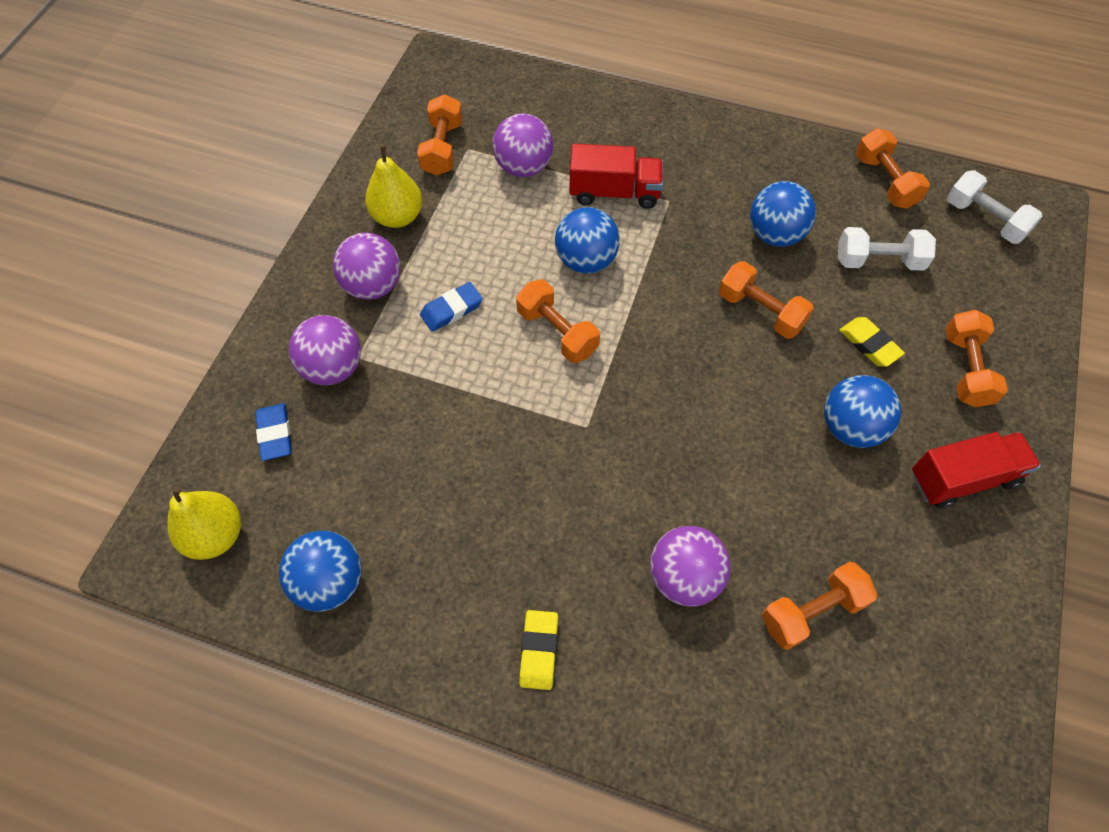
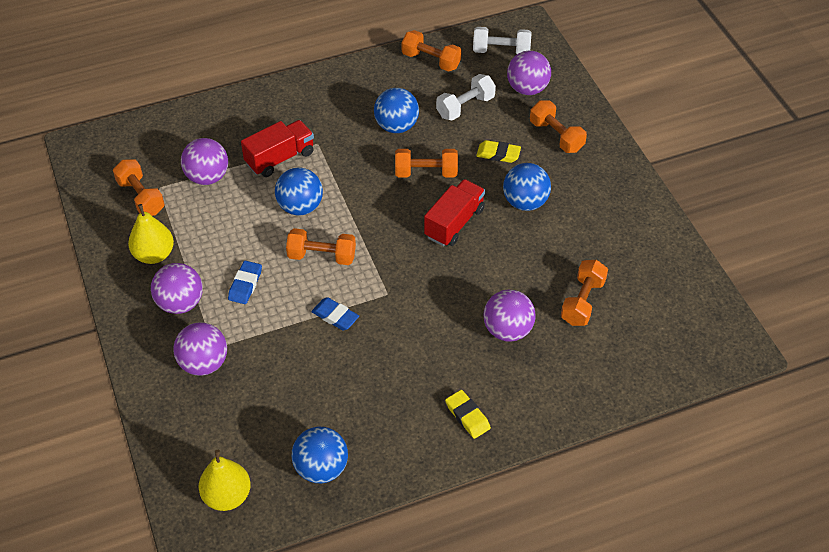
camera: 40 degrees left, 10 degrees down
blue eraser [255,403,292,461] -> blue eraser moved to [311,297,359,331]
red truck [912,432,1041,508] -> red truck moved to [424,179,485,246]
none -> purple ball [507,51,551,95]

